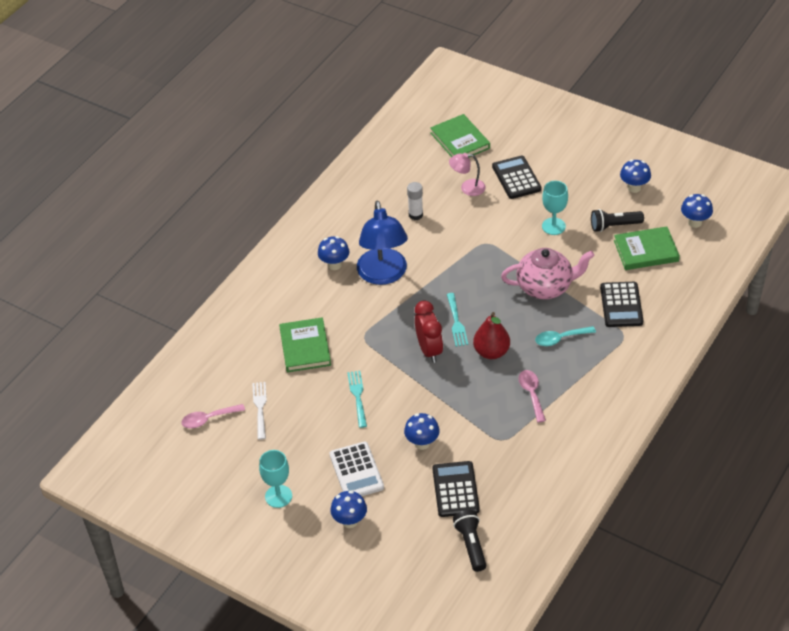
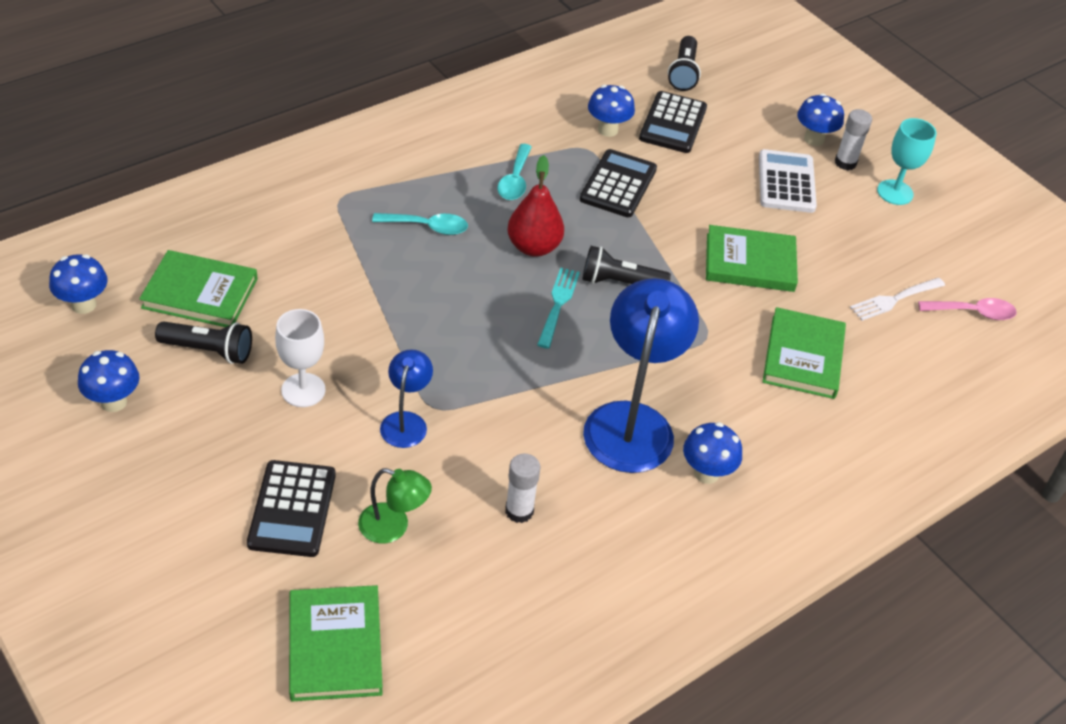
camera: 165 degrees left, 0 degrees up
white fork [252,382,267,440] -> white fork turned 45 degrees clockwise [850,278,945,321]
turquoise fork [347,371,367,428] -> green book [706,225,798,292]
blue mushroom [404,413,440,450] -> blue mushroom moved to [588,85,635,137]
red clock [415,300,443,363] -> black flashlight [582,246,671,284]
pink lamp [449,153,486,196] -> green lamp [358,468,432,543]
pink teapot [501,248,595,299] -> none
pink spoon [518,370,546,423] -> turquoise spoon [497,144,532,200]
turquoise goblet [542,181,568,235] -> white goblet [275,309,325,407]
black calculator [600,282,643,327] -> black calculator moved to [580,149,657,217]
none -> blue lamp [380,349,433,448]
none -> white glue stick [835,109,872,170]

